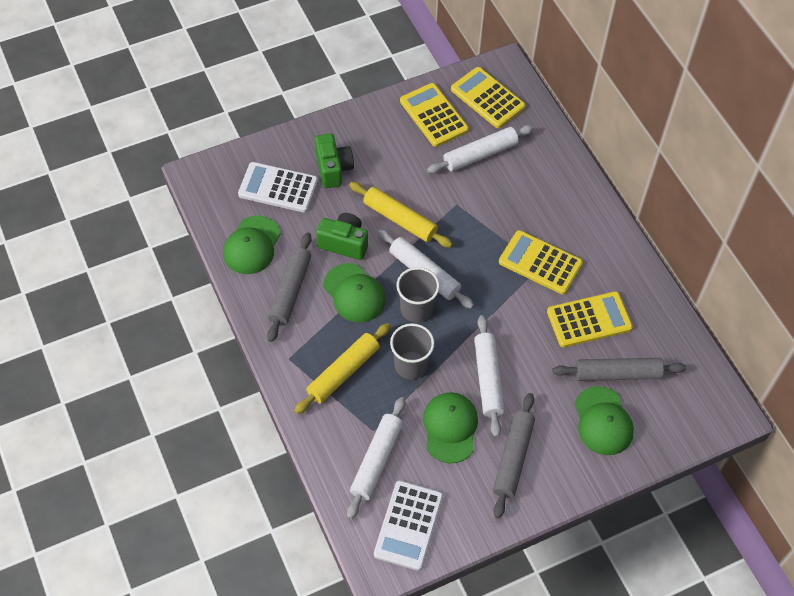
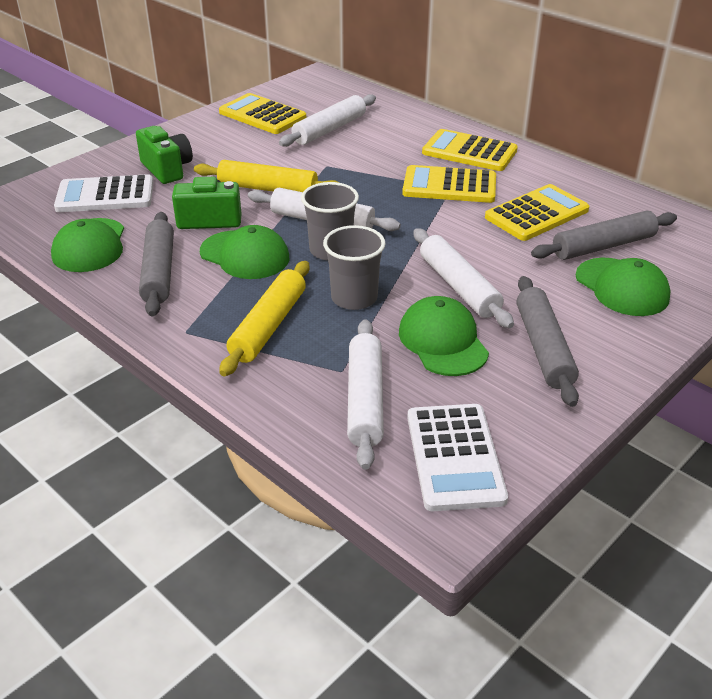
camera: 20 degrees left, 20 degrees down
yellow calculator [451,67,526,128] -> yellow calculator moved to [422,129,518,171]

